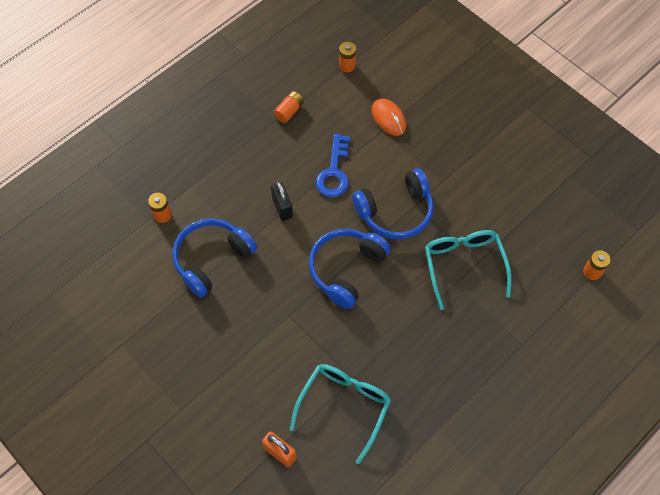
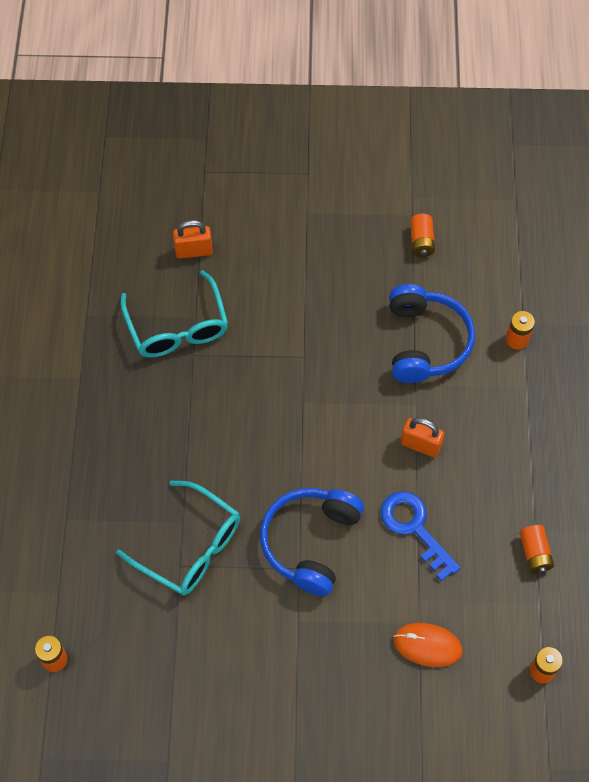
camera: 135 degrees right, 0 degrees up
black padlock [271,181,293,221] -> orange padlock [401,417,444,458]
blue headphones [308,228,391,309] -> none
none -> orange battery [410,214,435,257]

